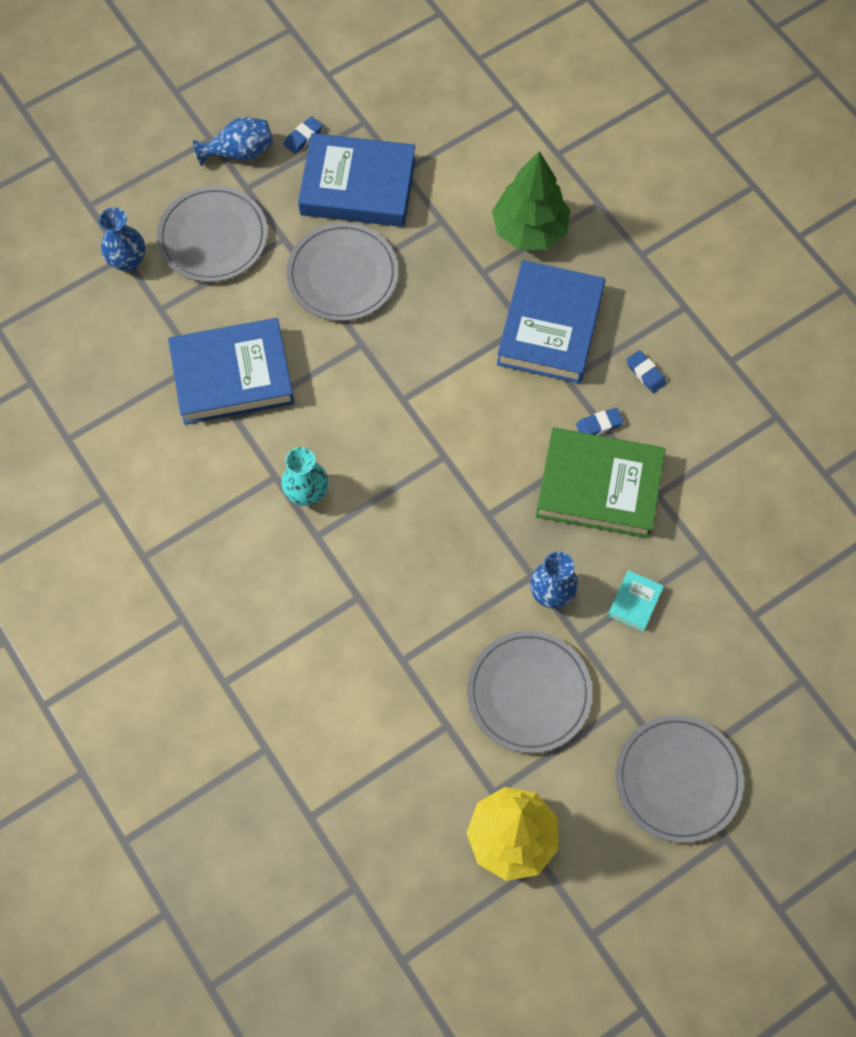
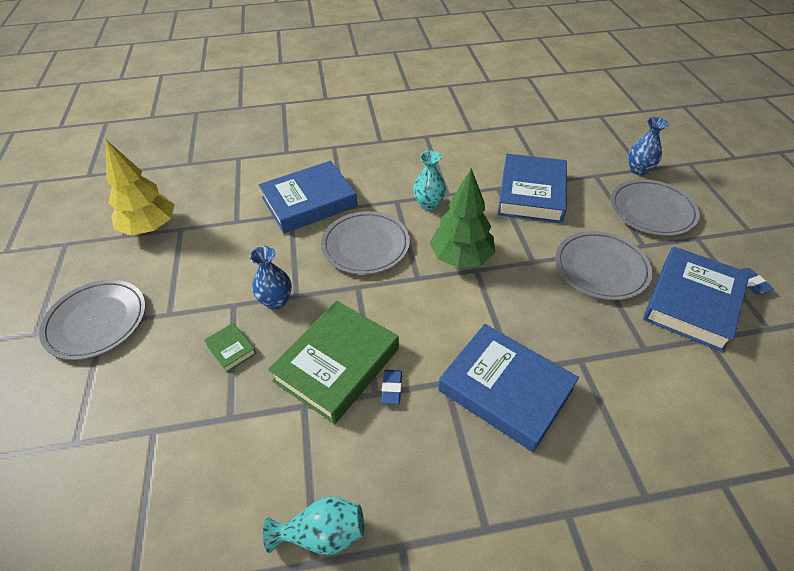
camera: 115 degrees right, 20 degrees down
blue vase [193,117,273,166] -> none
grey plate [467,631,592,753] -> grey plate moved to [321,211,410,275]
green tree [492,151,571,250] -> green tree moved to [430,168,495,268]
turquoise book [608,570,664,632] -> green book [204,323,256,372]
blue eraser [626,350,666,393] -> none
none -> blue book [259,161,358,233]
none -> turquoise vase [263,497,364,555]

